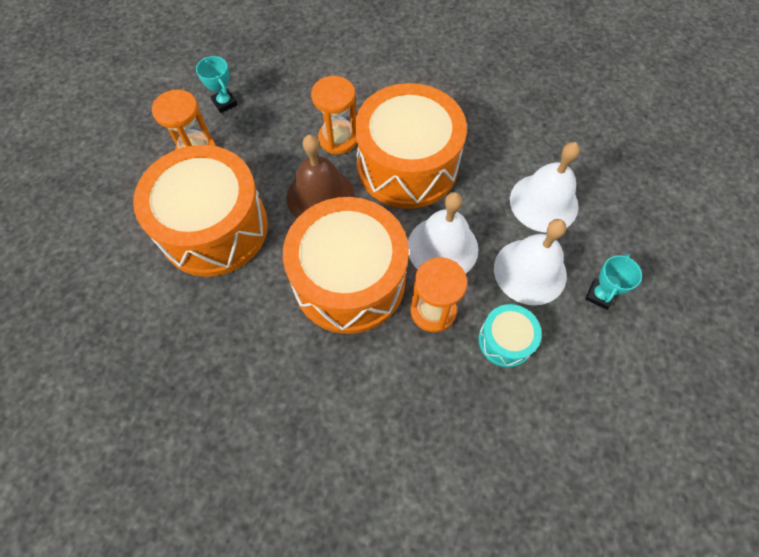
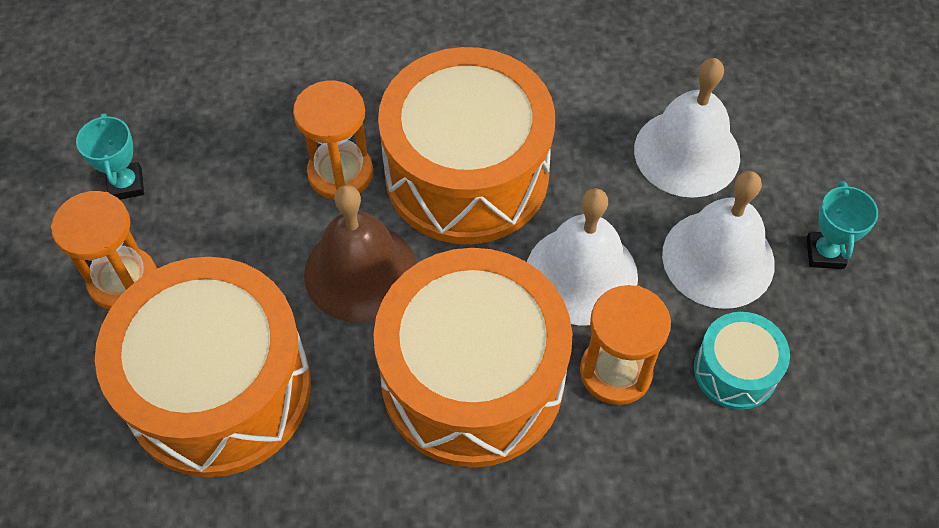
camera: 25 degrees left, 5 degrees down
turquoise trophy [196,56,238,113] -> turquoise trophy turned 45 degrees clockwise [76,113,144,200]

